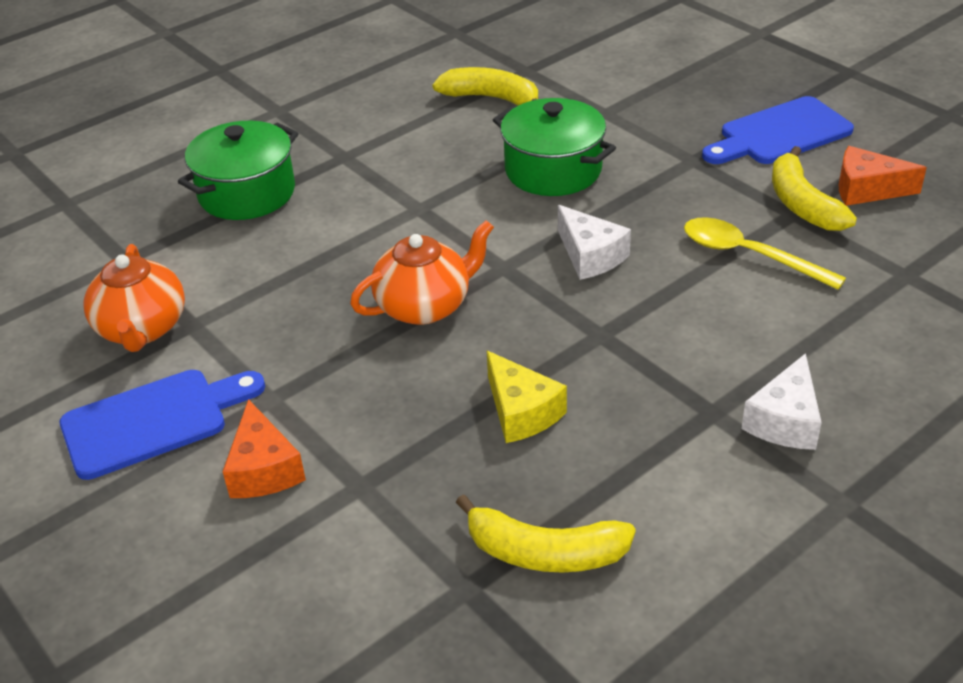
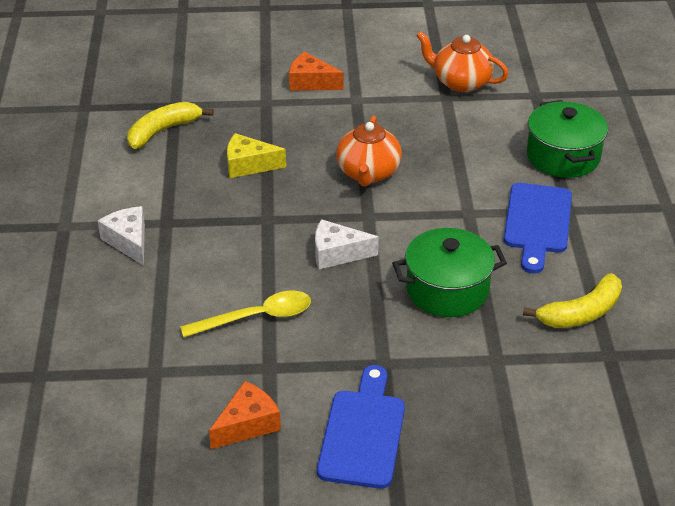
camera: 125 degrees right, 0 degrees up
blue cutting board [60,370,265,480] -> blue cutting board moved to [504,183,572,273]
yellow banana [772,146,857,231] -> none

